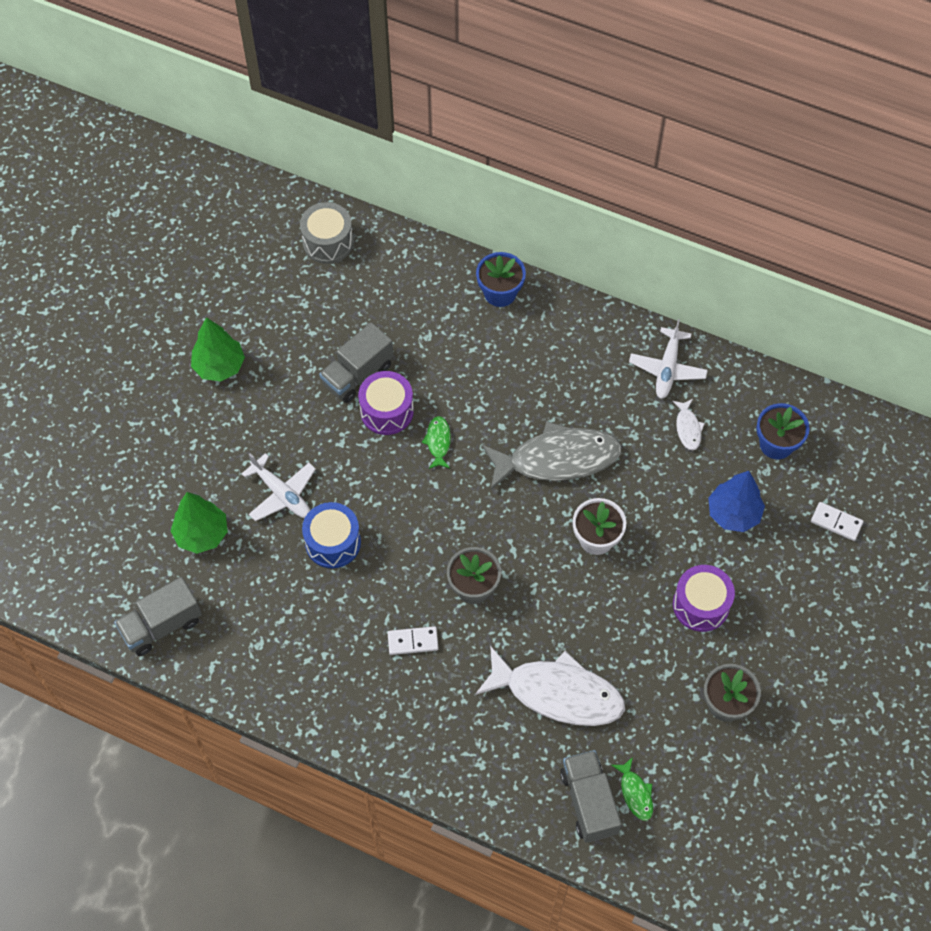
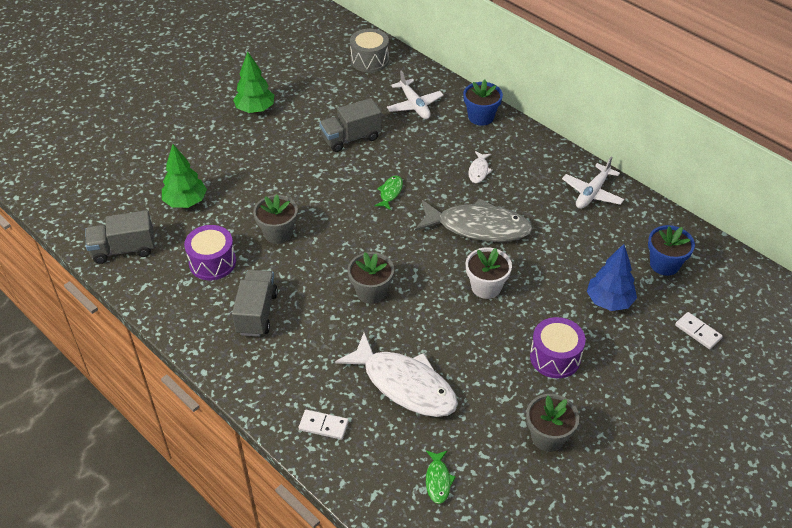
camera: 20 degrees right, 15 degrees down
white plane [241,453,316,521] -> white plane moved to [387,70,443,119]
blue drum [302,502,361,568] -> grey flower pot [253,194,298,244]
purple drum [358,371,414,435] -> purple drum moved to [184,225,236,280]
white domino [388,626,439,655] -> white domino moved to [299,410,349,440]
grey truck [560,750,621,843] -> grey truck moved to [232,270,278,337]
white fish [672,399,705,450] -> white fish moved to [468,151,493,183]

